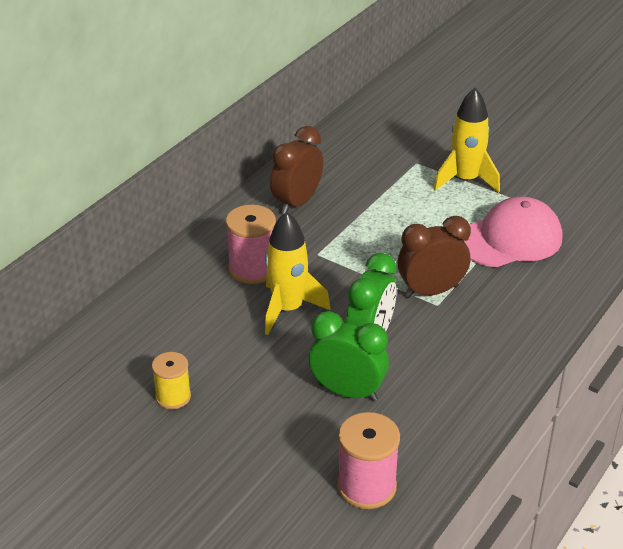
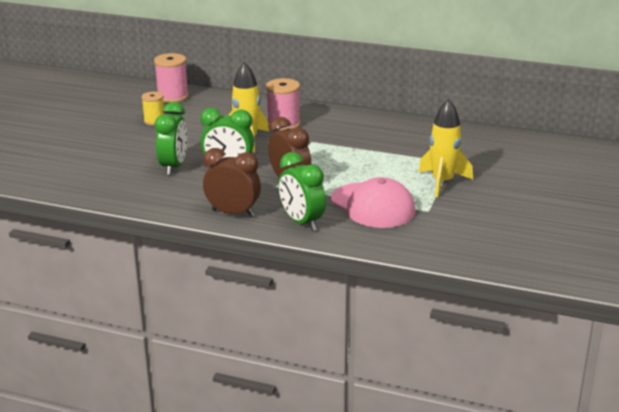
camera: 75 degrees right, 10 degrees down
brown clock [270,126,323,214] -> brown clock moved to [203,148,261,217]
pink spool [337,412,400,509] -> pink spool moved to [154,53,189,103]
none -> green clock [278,152,326,231]

